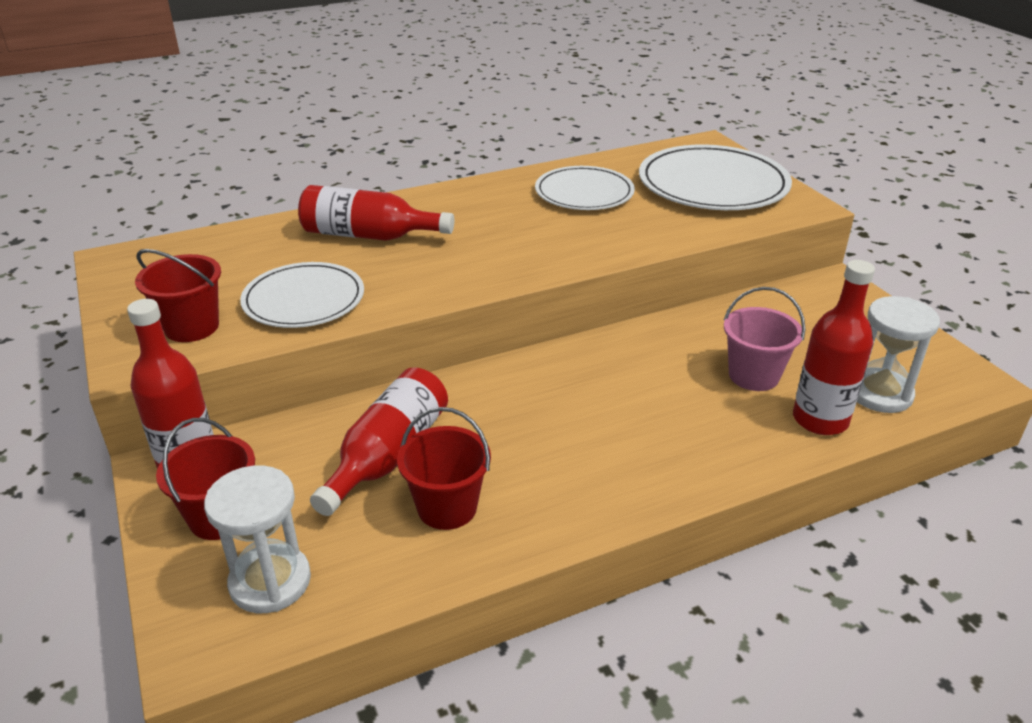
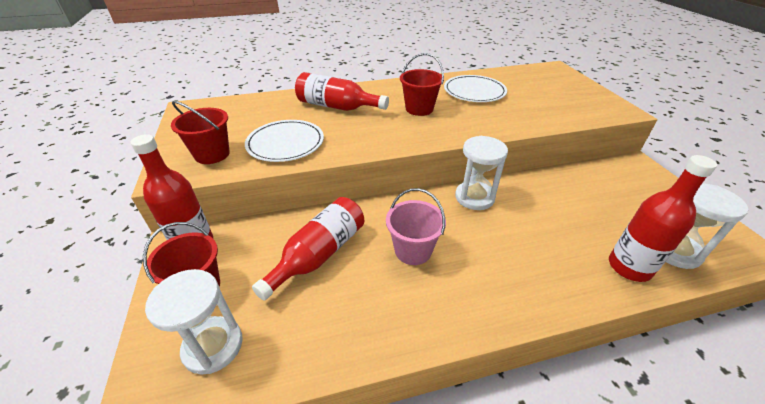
camera: 10 degrees right, 5 degrees up
red bucket [397,407,491,530] -> red bucket moved to [400,53,444,116]
white plate [639,144,792,210] -> none
pink bucket [724,287,805,391] -> pink bucket moved to [386,188,446,265]
none -> white hourglass [455,136,508,210]

